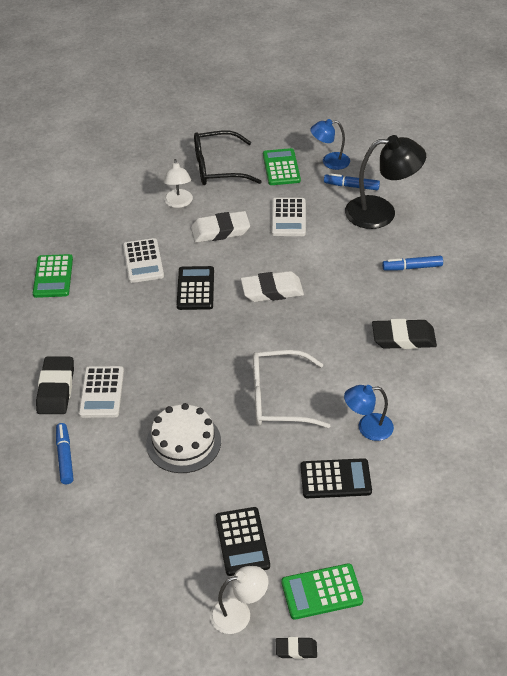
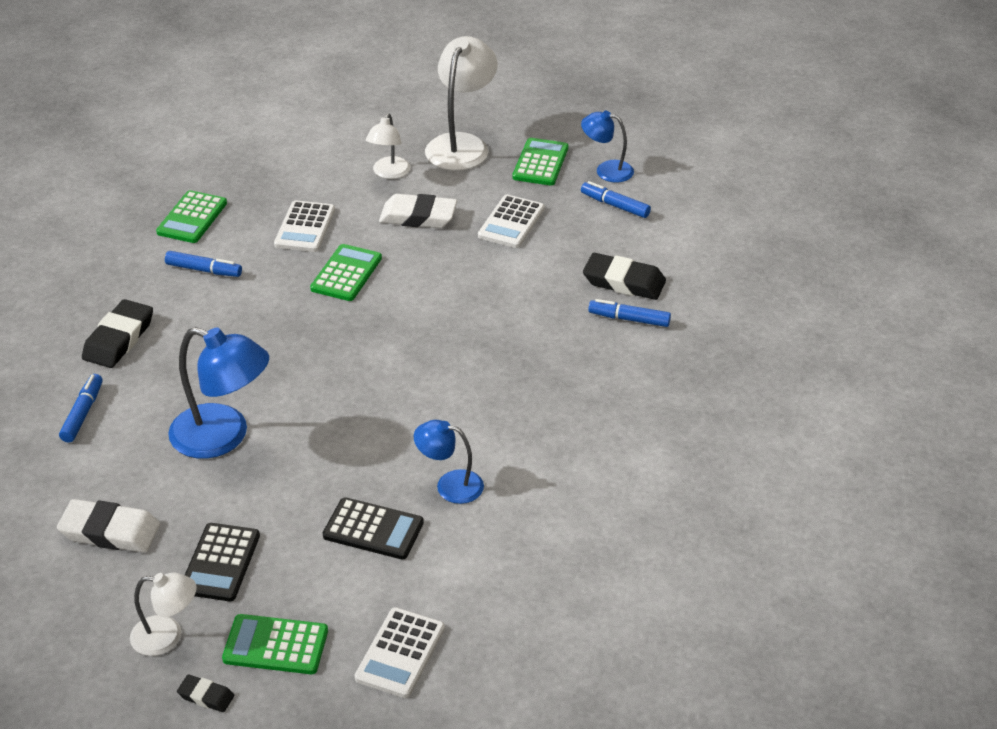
camera: 20 degrees right, 5 degrees down
white calculator [79,366,124,418] -> white calculator moved to [355,607,445,698]
white cake [146,403,221,473] -> blue lamp [168,327,269,459]
black calculator [177,266,214,310] -> green calculator [310,244,382,301]
black glasses [194,130,262,185] -> white lamp [425,36,498,170]
white eraser [241,271,304,302] -> white eraser moved to [57,499,160,553]
white glasses [253,350,330,428] -> none
black lamp [345,135,426,229] -> none
black eraser [372,319,437,349] -> black eraser moved to [583,253,666,300]
none -> blue marker [165,251,242,277]

